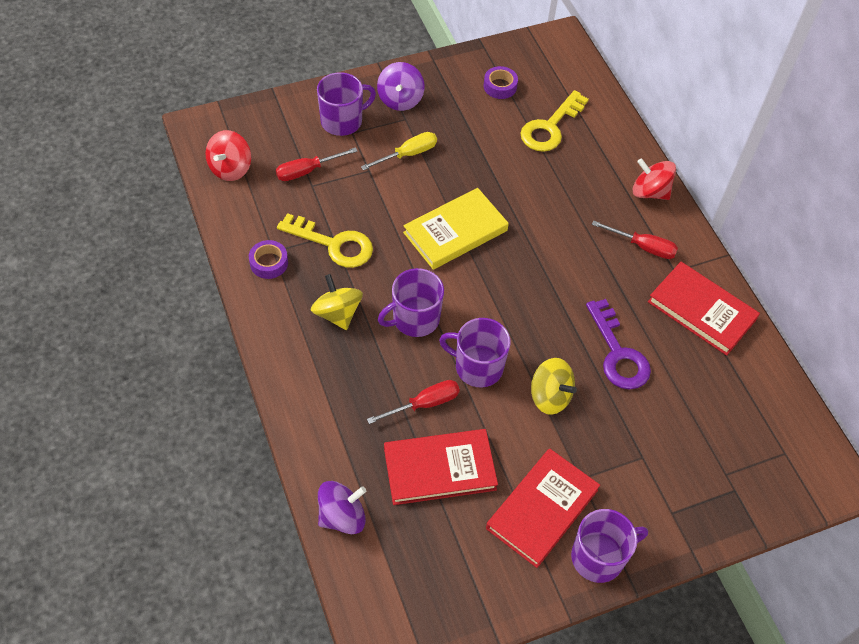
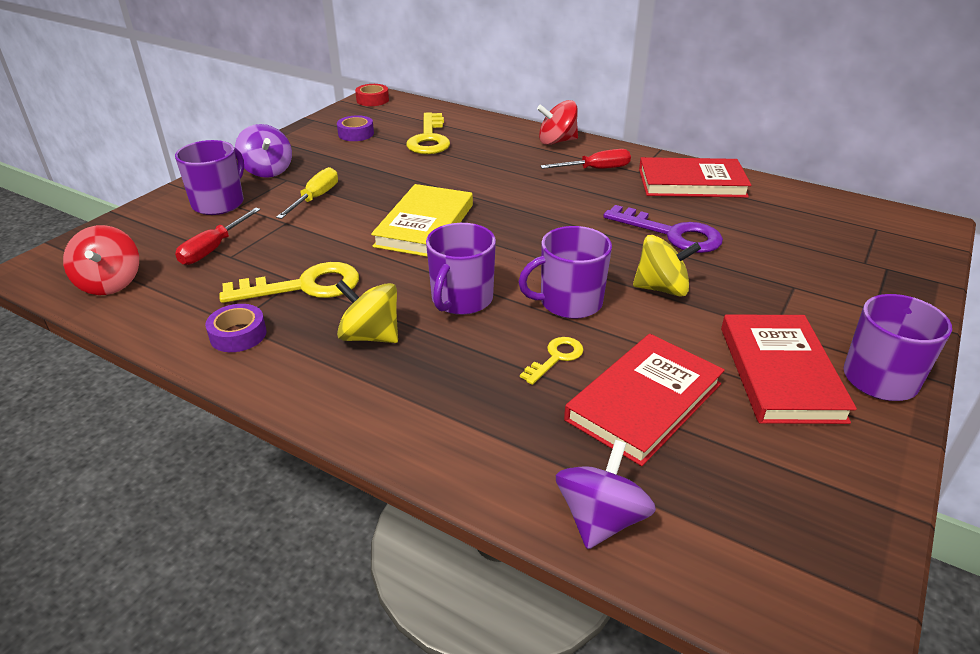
camera: 35 degrees left, 20 degrees down
red screwdriver [367,380,460,424] -> yellow key [520,337,583,385]
none -> red tape [355,84,389,106]

